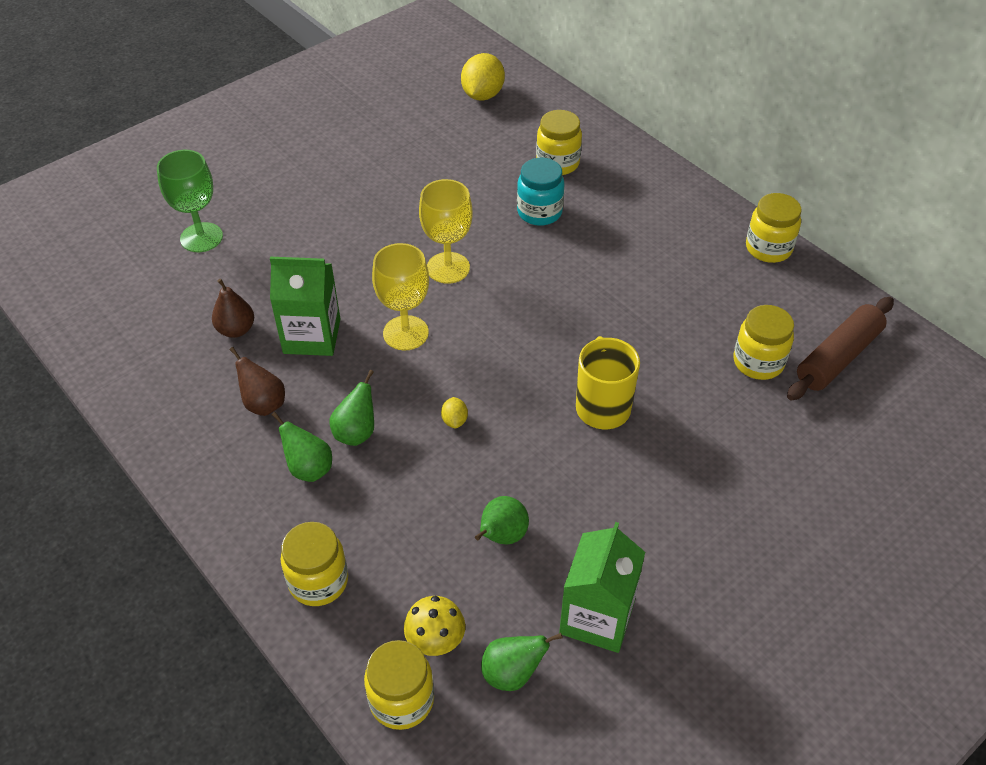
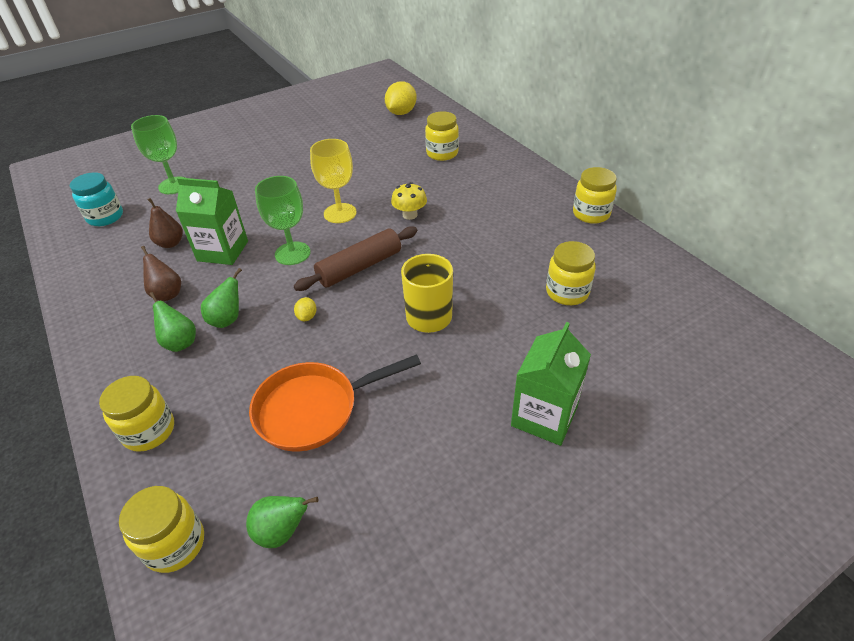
camera: 10 degrees right, 5 degrees down
yellow goblet [372,243,429,350] -> green goblet [255,176,310,265]
yellow mushroom [404,596,465,656] -> yellow mushroom moved to [391,182,427,220]
green pear [475,496,529,545] -> orange pan [249,354,421,452]
turquoise jar [517,158,565,226] -> turquoise jar moved to [70,172,123,226]
green carton [559,522,645,653] -> green carton moved to [511,322,591,446]
brown rolling pin [787,297,894,400] -> brown rolling pin moved to [294,226,417,291]

